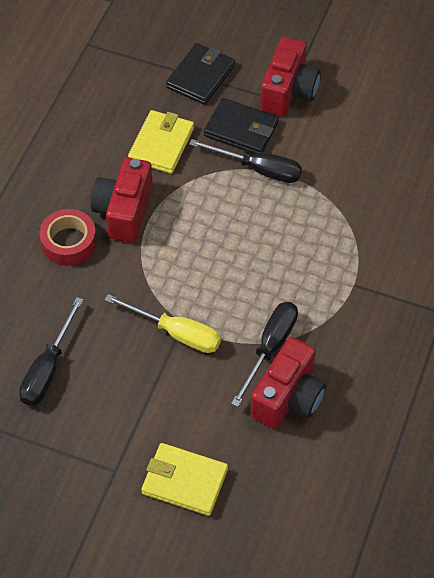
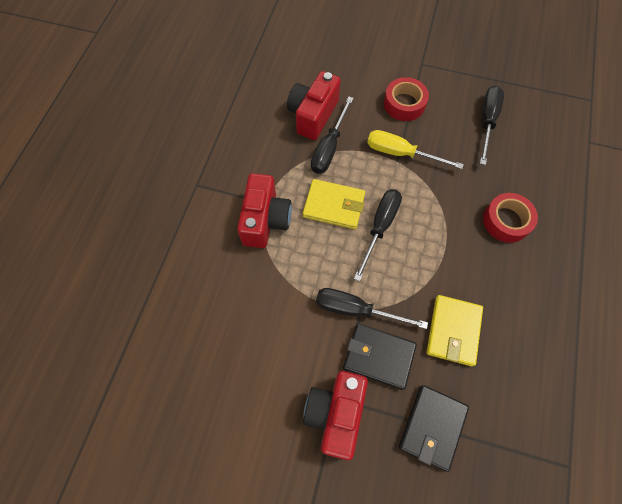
camera: 175 degrees right, 10 degrees up
red camera [90,158,153,243] -> red camera moved to [237,173,292,248]
yellow wallet [141,443,228,516] -> yellow wallet moved to [303,179,365,229]
none -> black screwdriver [354,189,402,281]
none -> red tape [384,77,429,121]

